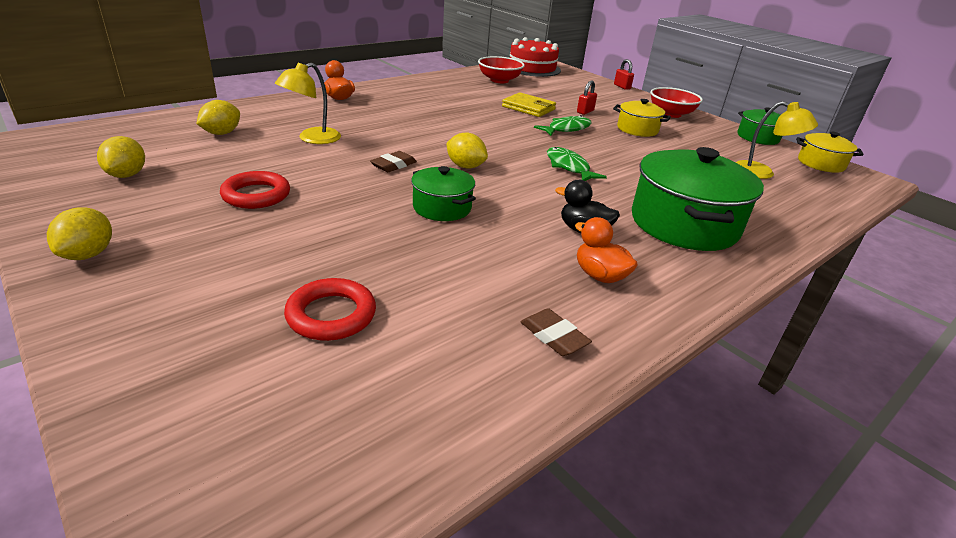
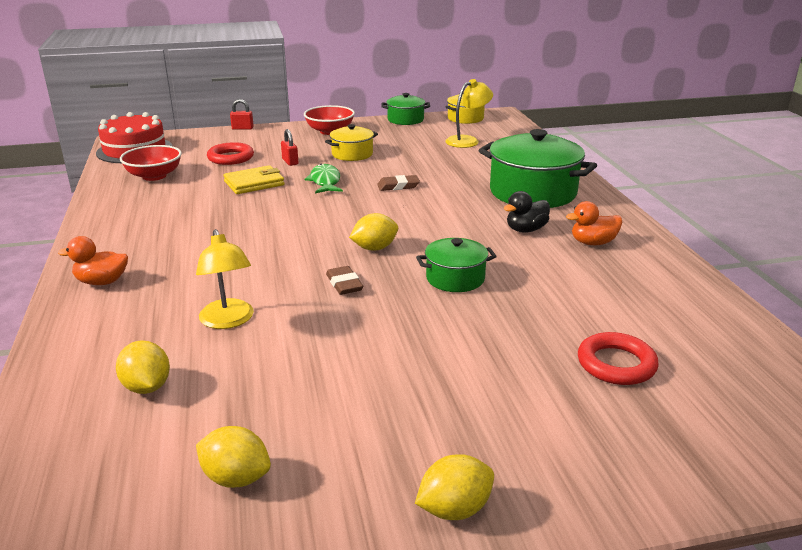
camera: 60 degrees left, 5 degrees down
yellow lemon [47,207,112,260] -> yellow lemon turned 60 degrees counterclockwise [415,454,494,520]
red ring [220,171,290,209] -> red ring moved to [207,142,254,165]
brown eraser [521,308,592,356] -> brown eraser moved to [377,175,420,191]
green fish [547,147,607,181] -> none

